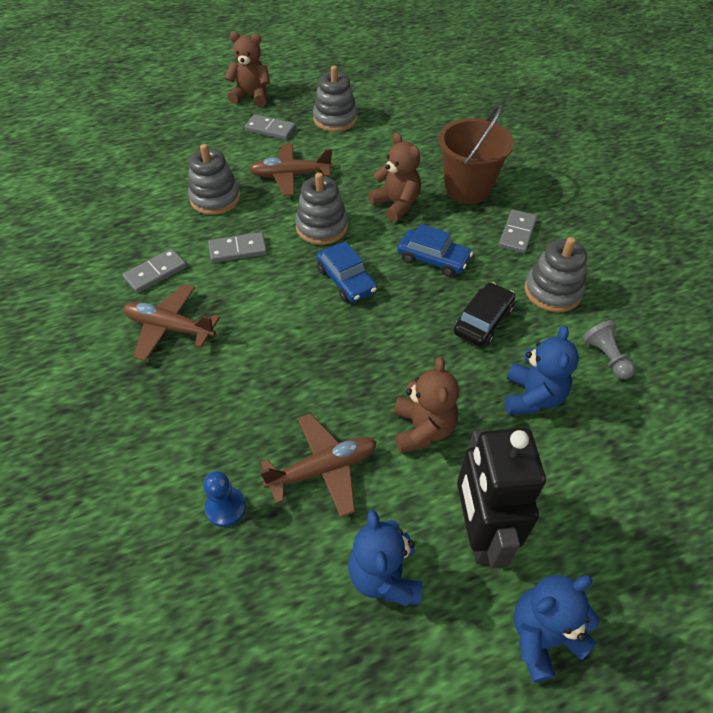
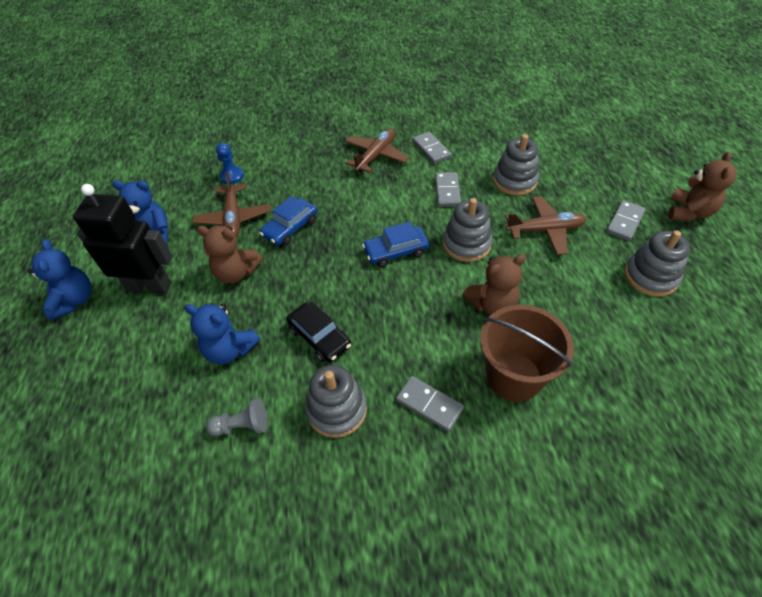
camera: 105 degrees right, 0 degrees up
brown plane [249,143,333,196] -> brown plane turned 75 degrees clockwise [505,196,586,255]
blue car [397,224,473,277] -> blue car moved to [260,196,318,246]

